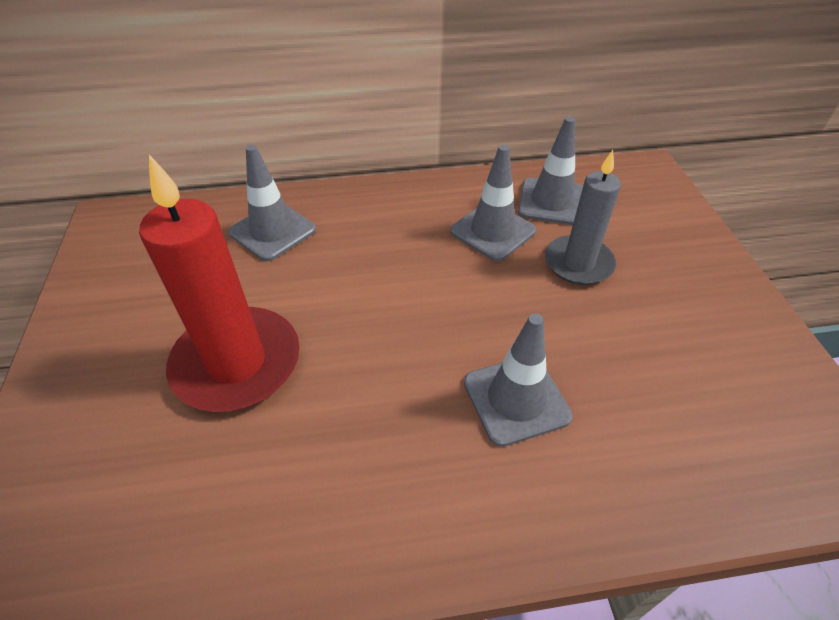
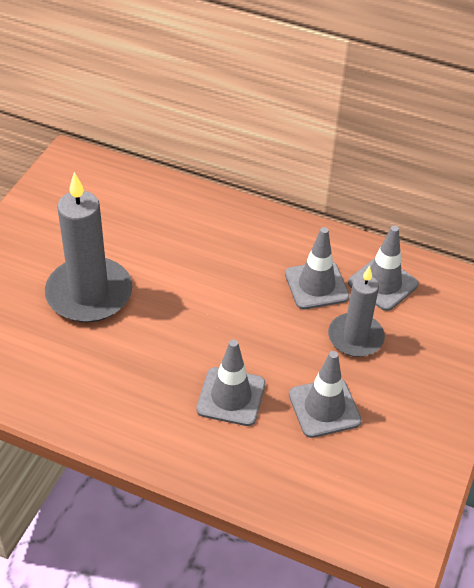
camera: 30 degrees right, 0 degrees up
red candle [139,155,300,412] -> grey candle [45,172,132,323]
grey traffic cone [229,145,316,261] -> grey traffic cone moved to [289,351,362,438]

